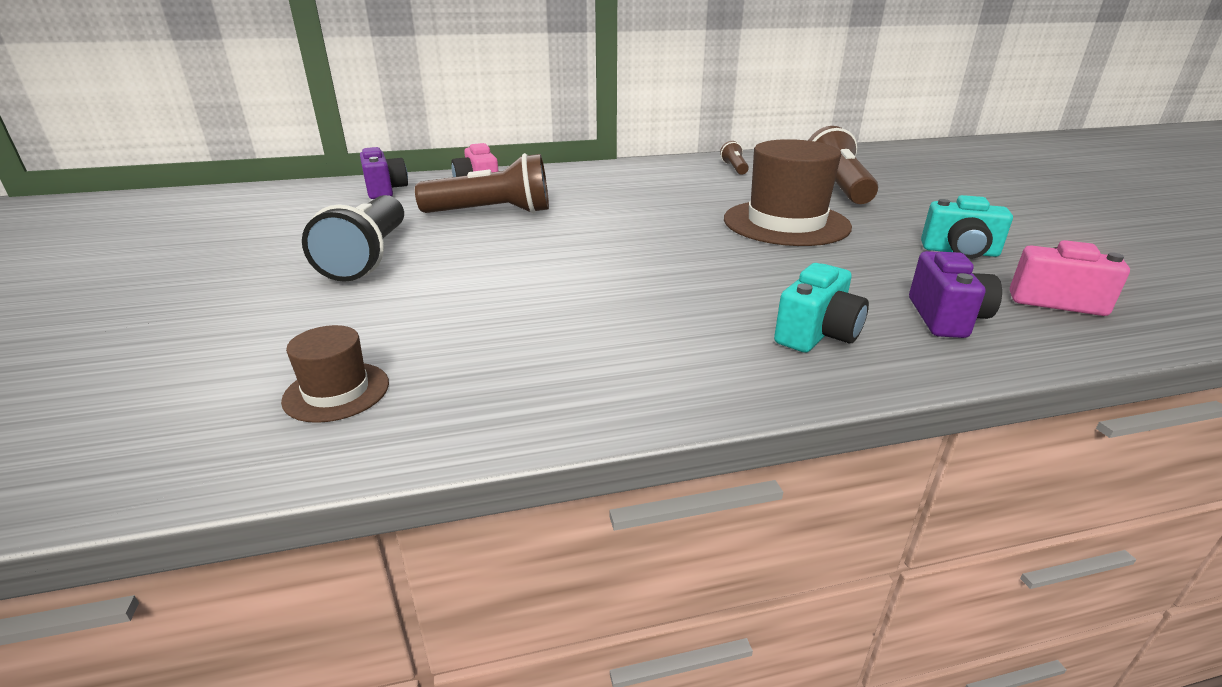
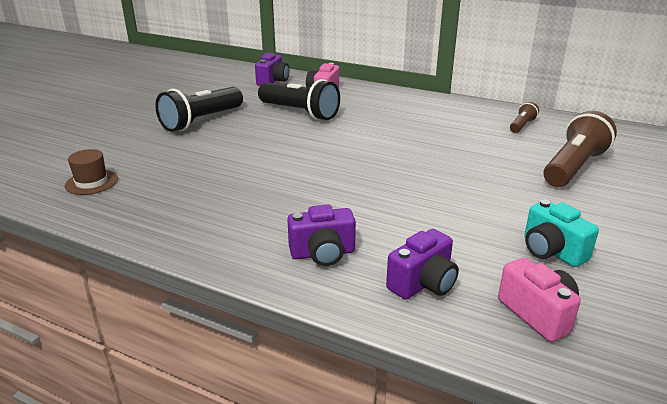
camera: 40 degrees right, 0 degrees up
brown flashlight [415,153,549,214] -> black flashlight [258,79,340,121]
brown hat [724,139,852,246] -> none
turquoise camera [774,263,869,353] -> purple camera [287,205,356,266]

